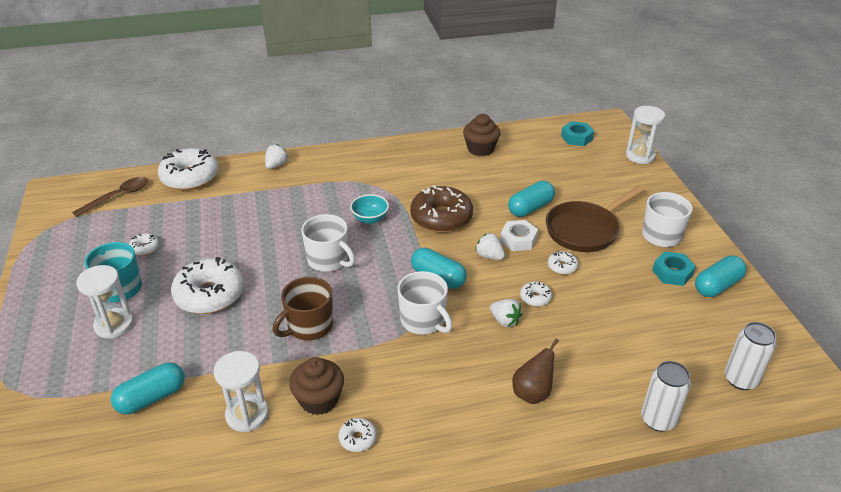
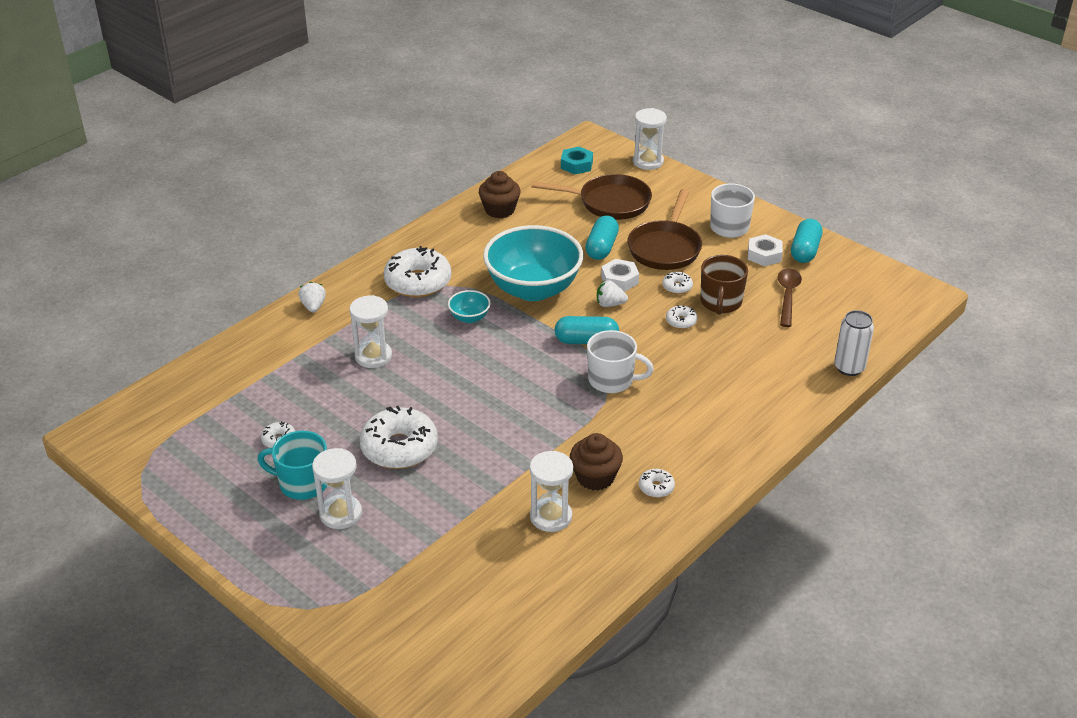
camera: 35 degrees left, 0 degrees up
brown spoon [72,177,148,217] -> brown spoon moved to [778,268,802,327]
turquoise capsule [111,362,185,414] -> none
white donut [158,148,219,190] -> white donut moved to [384,246,451,297]
brown mug [273,277,333,341] -> brown mug moved to [701,255,748,315]
white mug [301,214,355,272] -> none
brown donut [410,185,473,233] -> turquoise bowl [483,225,583,301]
white strawberry [490,299,522,327] -> none
brown pear [512,339,559,404] -> none
turquoise nut [652,251,696,286] -> white nut [748,234,783,266]
white can [725,322,776,390] -> none
none -> white hourglass [349,295,392,368]
none -> brown pan [532,174,652,220]

